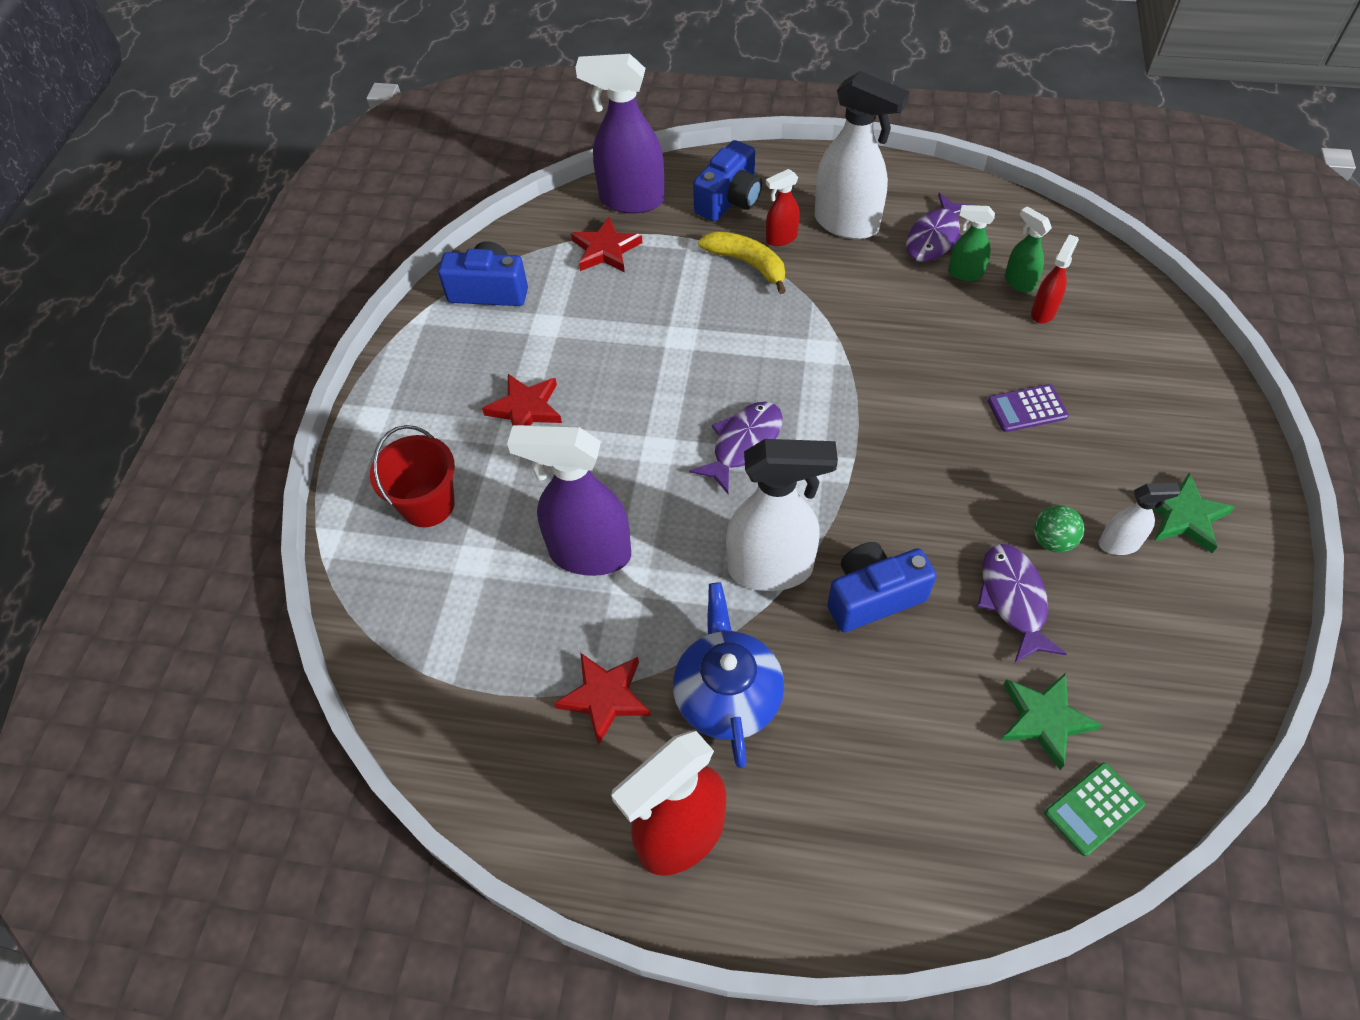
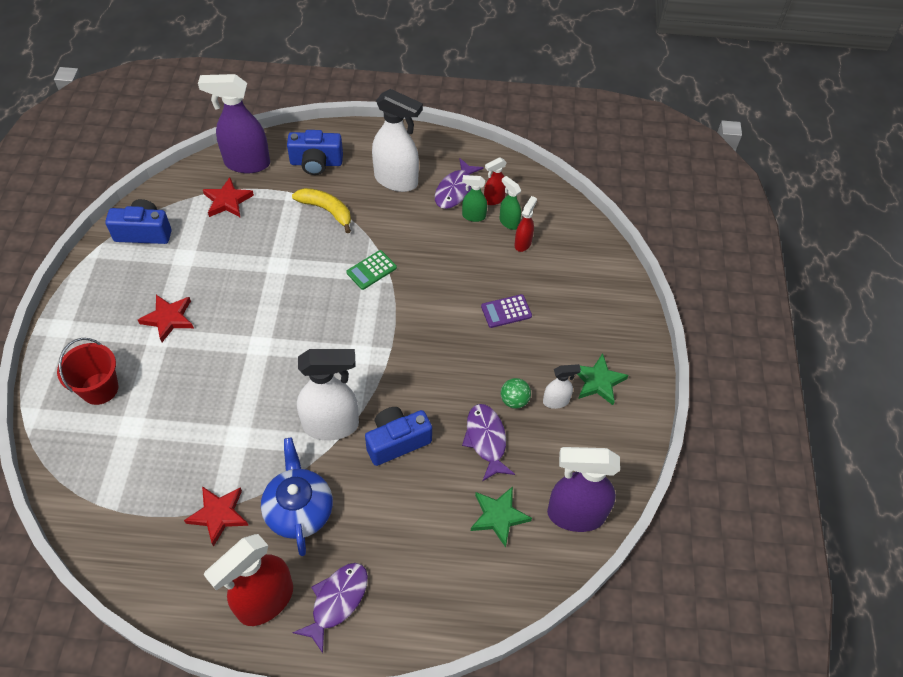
camera: 10 degrees left, 0 degrees up
purple spray bottle [507,425,631,576] -> purple spray bottle moved to [547,447,620,532]
purple fish [690,402,783,494] -> purple fish moved to [292,563,368,653]
blue camera [693,140,762,222] -> blue camera turned 60 degrees clockwise [287,130,343,175]
red spray bottle [766,169,800,246] -> red spray bottle moved to [484,158,507,205]
green calculator [1044,762,1145,856] -> green calculator moved to [346,250,397,290]

